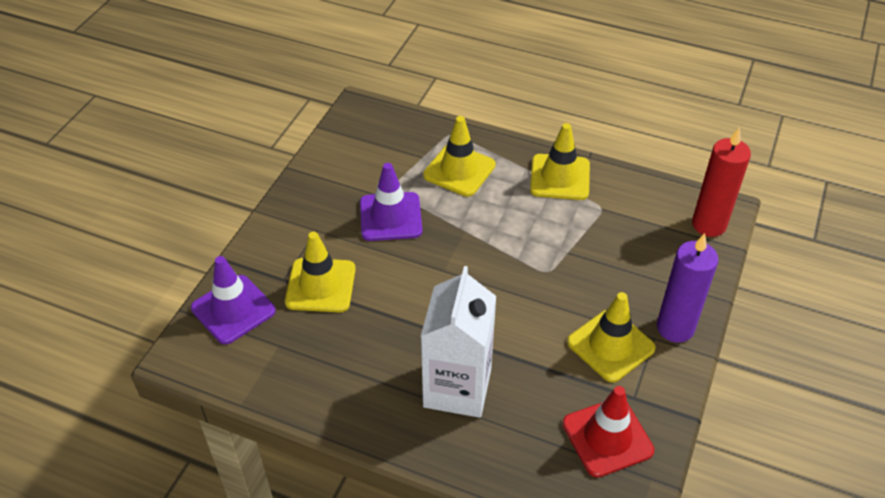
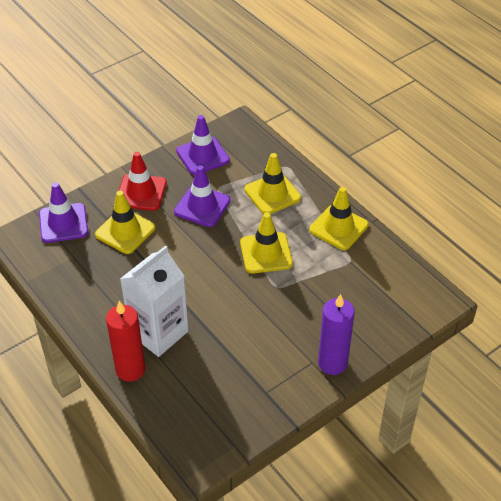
camera: 30 degrees right, 0 degrees up
red traffic cone [562,386,654,477] -> red traffic cone moved to [119,152,167,211]
yellow traffic cone [567,292,656,382] -> yellow traffic cone moved to [240,213,293,274]
red candle [692,127,751,237] -> red candle moved to [106,301,145,382]
none -> purple traffic cone [176,115,230,175]

